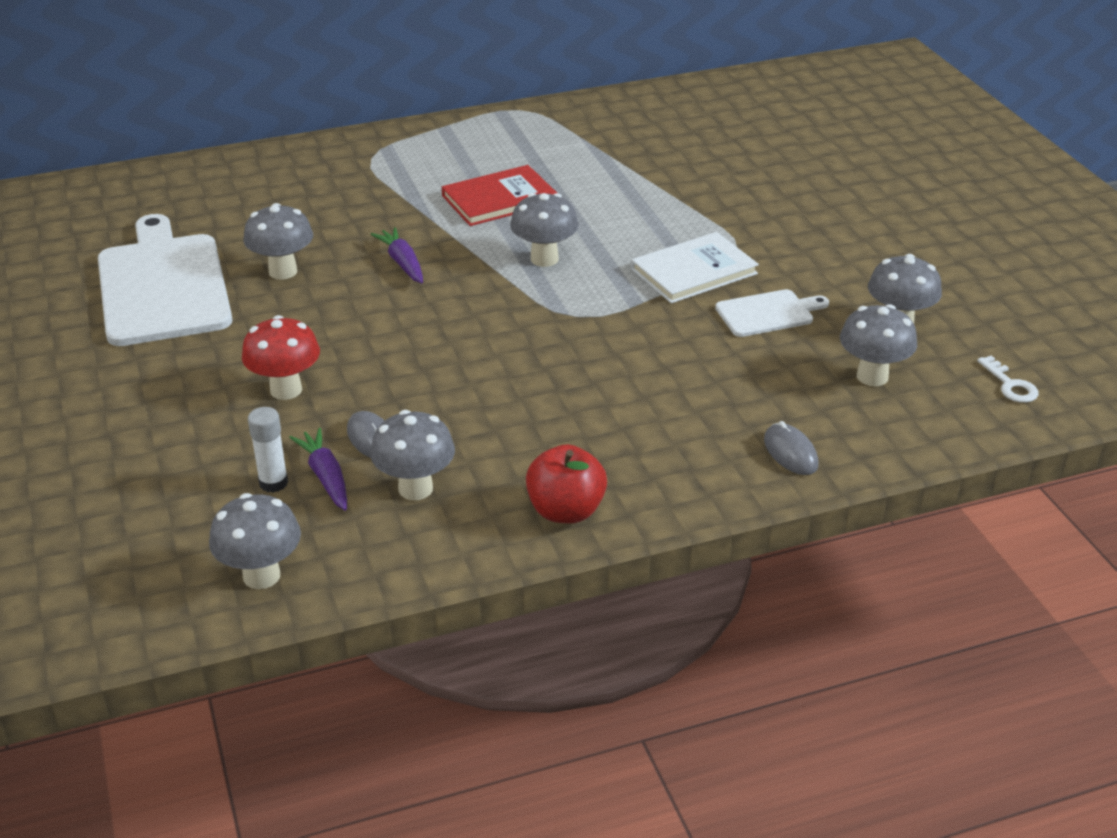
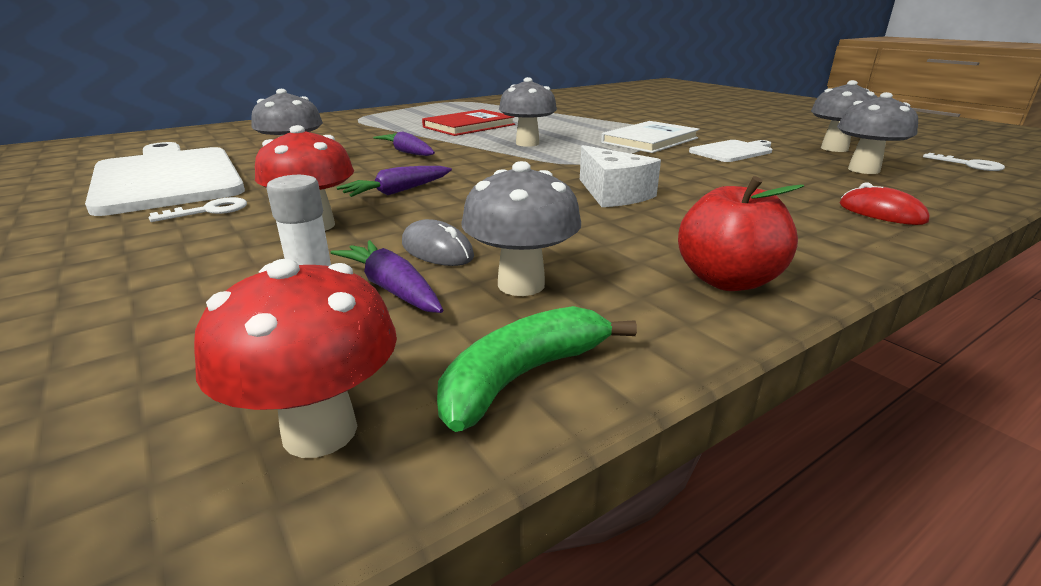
camera: 15 degrees left, 10 degrees down
grey mushroom [209,493,301,589] -> red mushroom [194,259,397,458]
grey mouse [764,421,819,475] -> red mouse [839,182,930,225]
none -> white key [149,197,247,222]
none -> purple carrot [336,166,452,197]
none -> green banana [437,306,637,432]
none -> white cheese [580,145,661,207]

